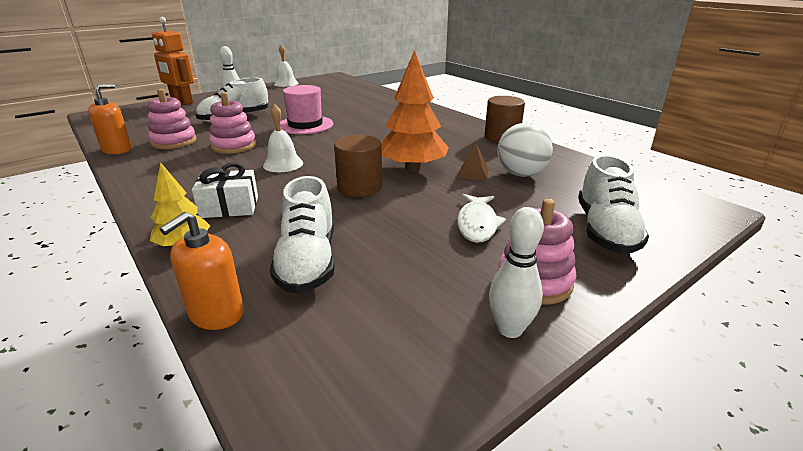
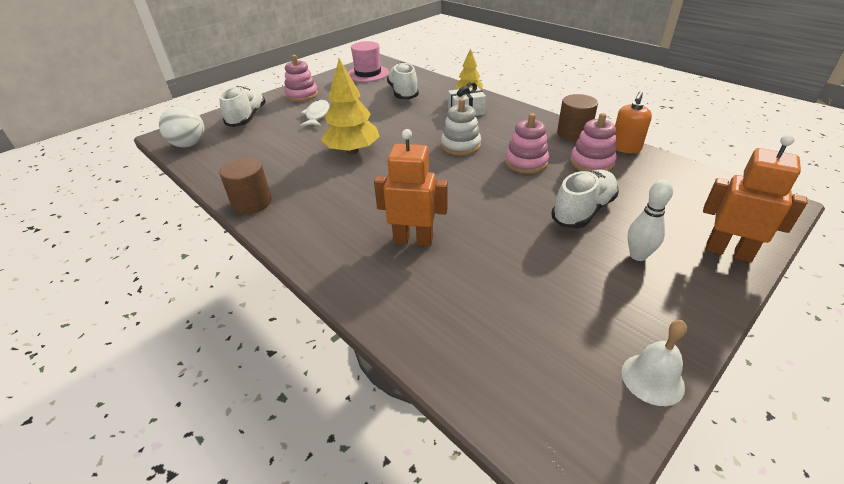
camera: 175 degrees right, 10 degrees up
orange soap dispenser [160,212,244,330] -> none
white bell [263,105,303,172] -> white stacking toy [441,99,481,155]
pink hat [280,85,333,134] -> pink hat moved to [348,41,389,82]
brown cylinder [334,135,382,197] -> brown cylinder moved to [557,94,598,141]
orange tree [381,50,449,172] -> yellow tree [321,58,380,154]
brown pyramid [457,144,489,181] -> none
white bowling pin [489,207,544,338] -> none
white ball [497,123,553,177] -> white ball moved to [159,106,204,148]
none -> orange robot [374,129,448,246]

